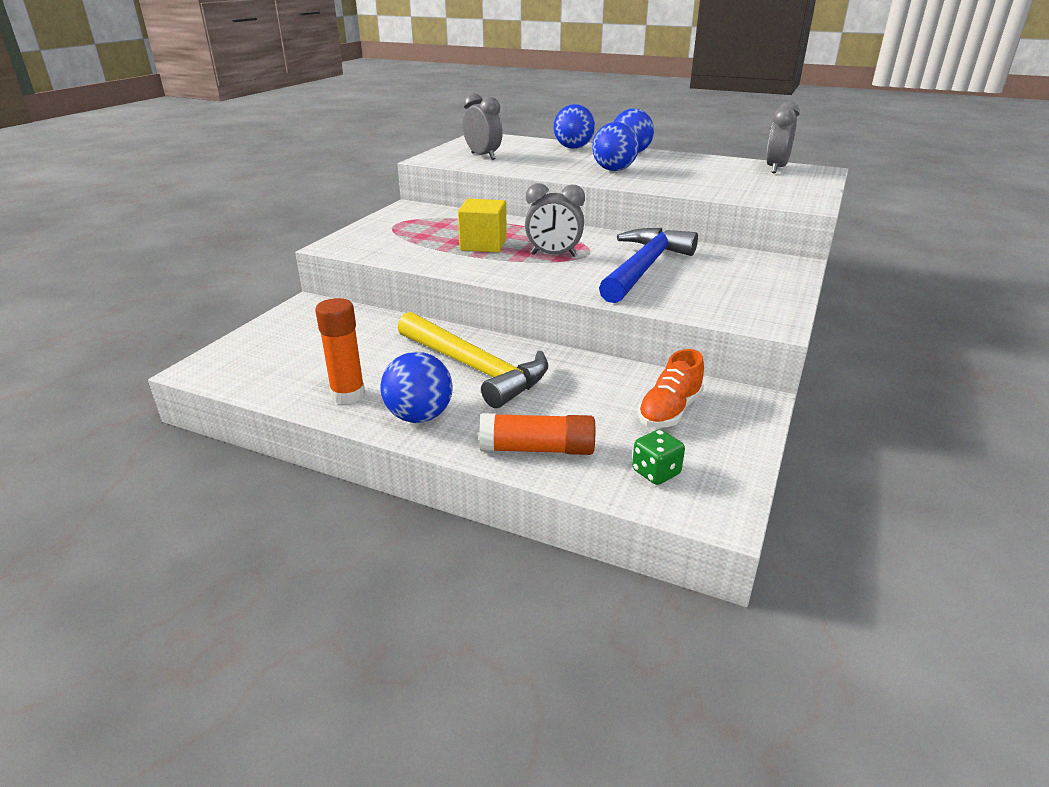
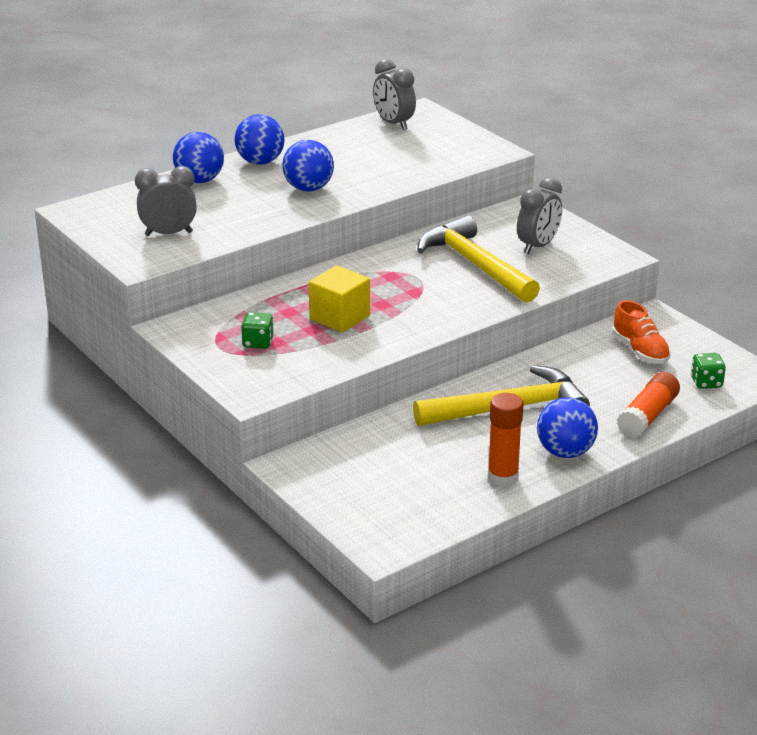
camera: 60 degrees left, 0 degrees up
grey clock [525,183,585,257] -> grey clock moved to [517,177,562,254]
blue hammer [599,228,698,303] -> yellow hammer [417,215,540,303]
none -> green dice [241,312,274,349]

